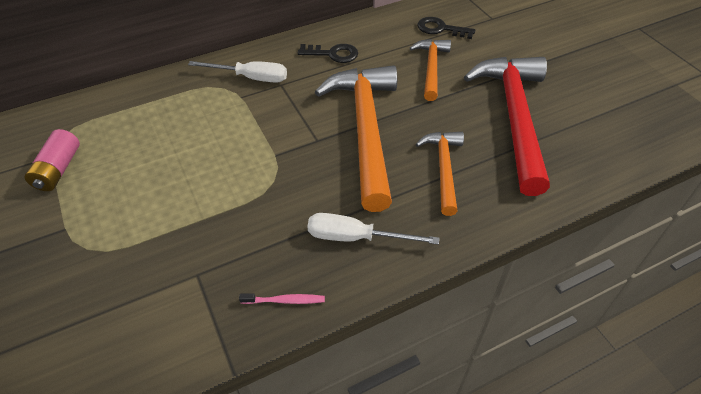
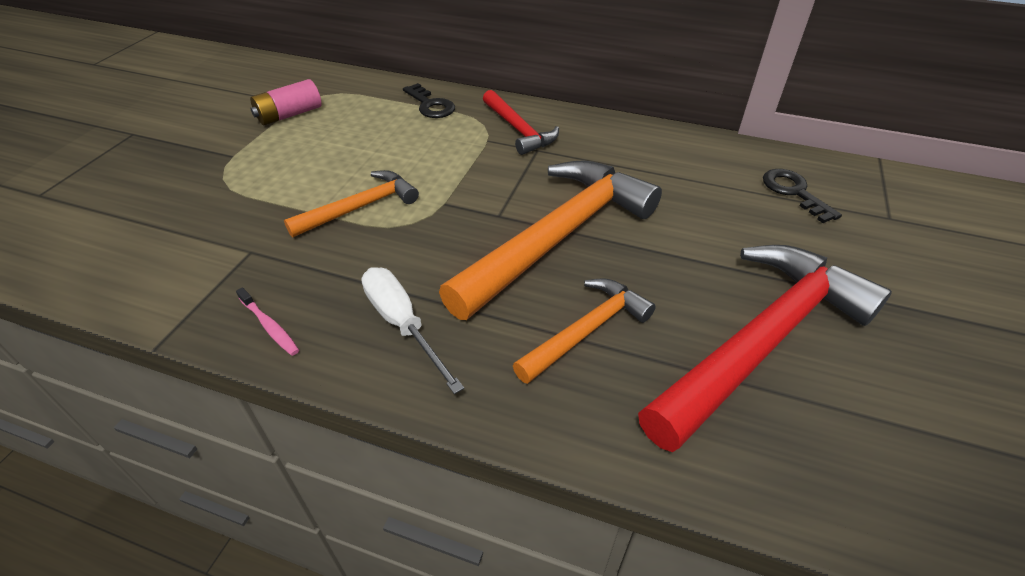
camera: 45 degrees right, 5 degrees down
white screwdriver [188,61,287,83] -> red hammer [483,90,559,155]
black key [298,44,358,63] -> black key moved to [403,83,455,118]
orange hammer [410,39,451,101] -> orange hammer moved to [284,170,419,237]

